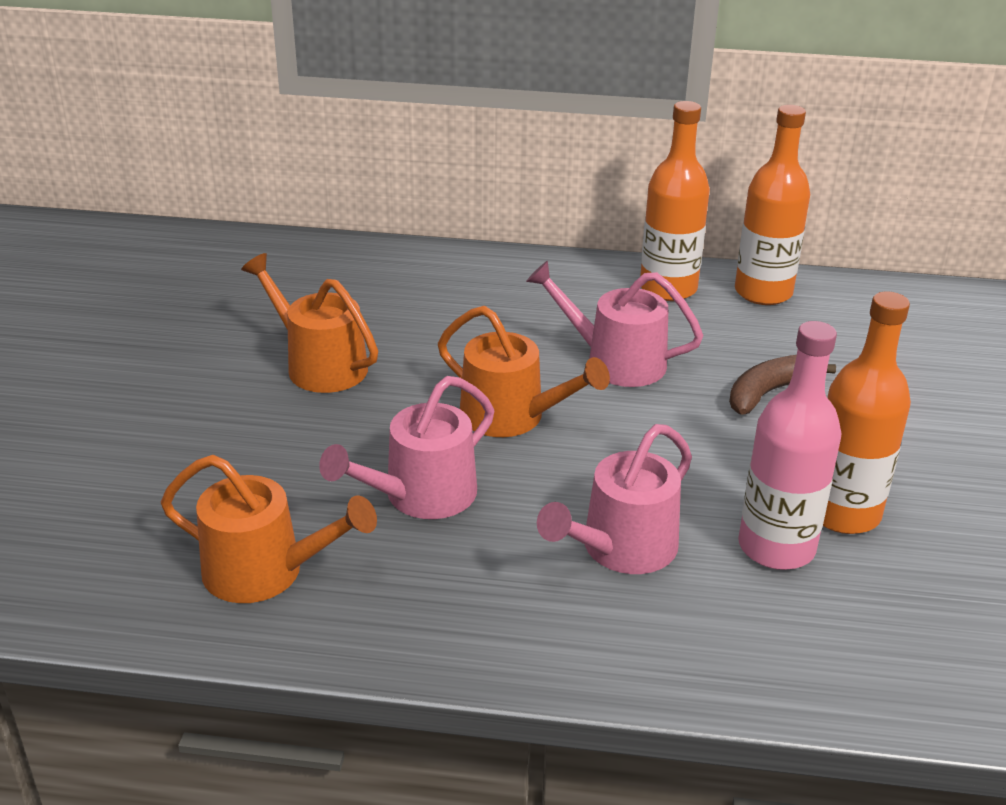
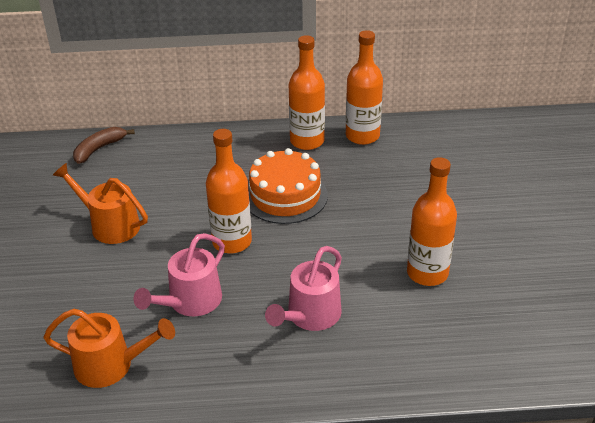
camera: 10 degrees left, 5 degrees up
orange watering can [438,306,610,437] -> orange bottle [206,129,252,254]
pink watering can [526,261,703,387] -> orange cake [248,148,328,224]
brown banana [729,355,836,415] -> brown banana moved to [73,127,135,164]
pink bottle [738,321,841,570] -> none

